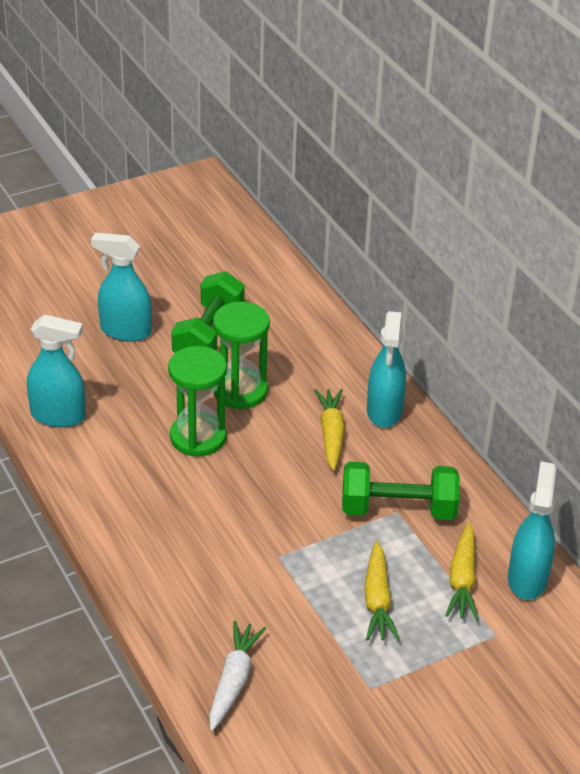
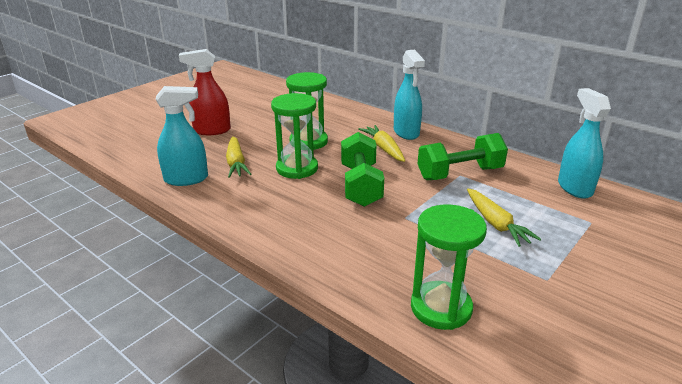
camera: 20 degrees left, 10 degrees down
turquoise spray bottle [91,233,152,342] -> red spray bottle [179,49,231,135]
green dumbbell [171,271,245,353] -> green dumbbell moved to [341,132,384,207]
white carrot [209,621,266,731] -> green hourglass [411,204,487,330]
yellow carrot [445,522,478,620] -> yellow carrot moved to [226,136,251,178]

